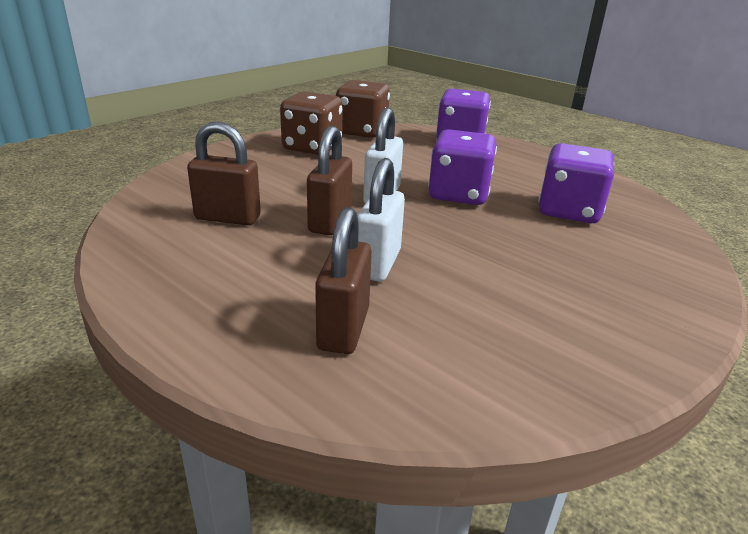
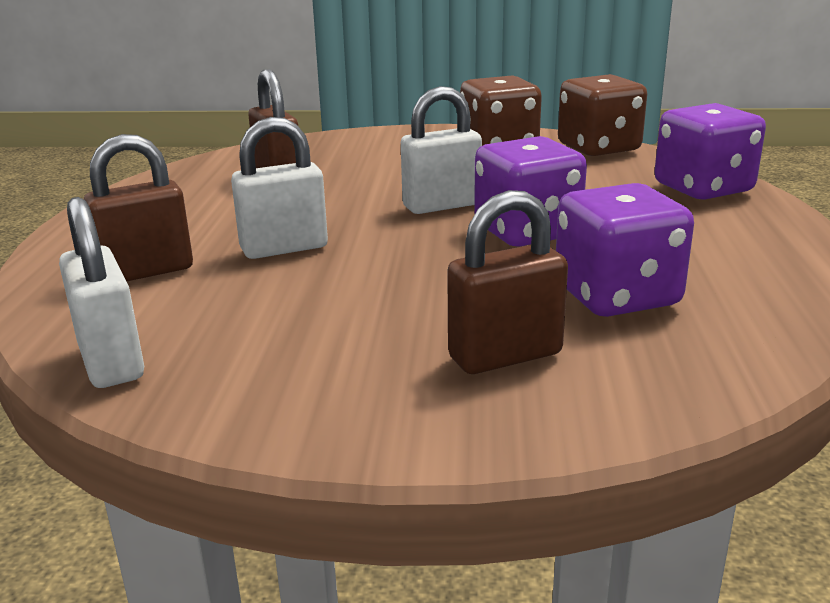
camera: 55 degrees right, 5 degrees down
brown padlock [307,126,352,235] -> brown padlock moved to [447,190,568,374]
none -> white padlock [59,197,144,388]

